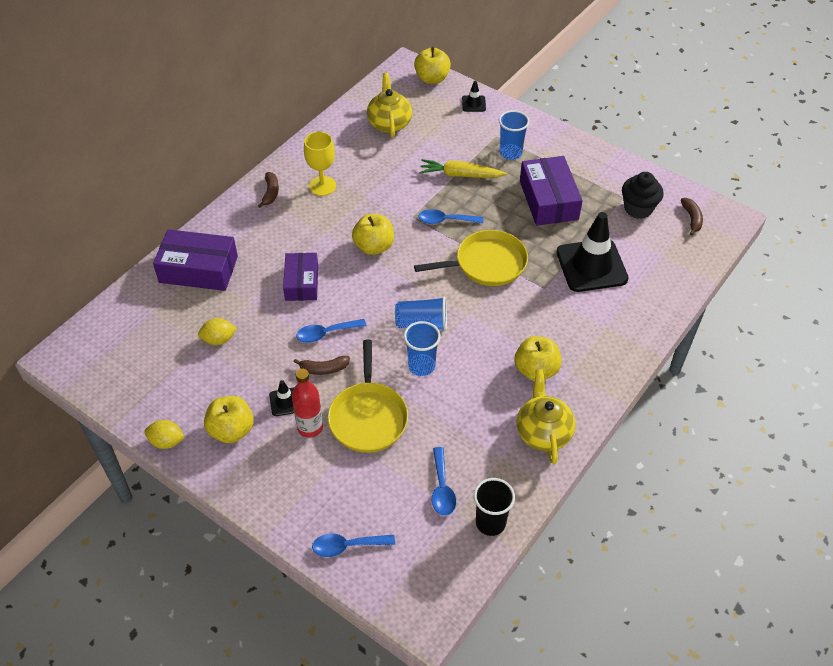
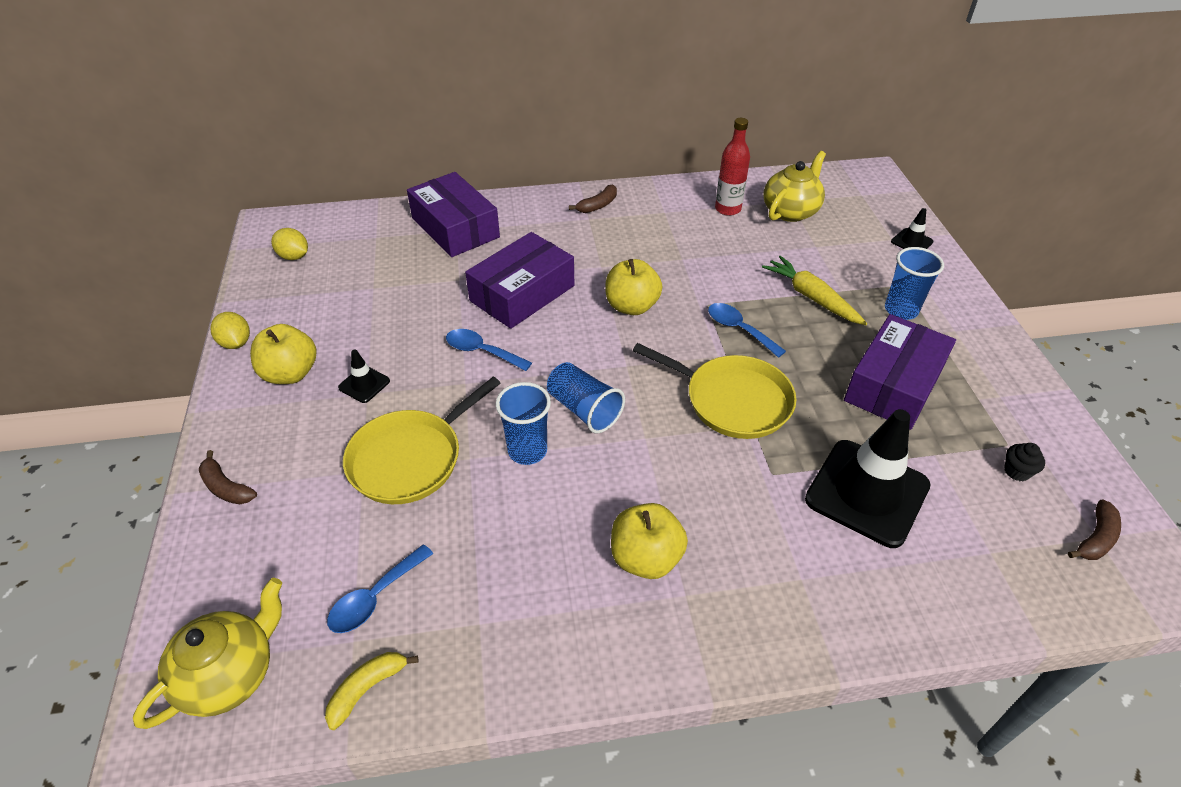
camera: 45 degrees right, 5 degrees down
yellow lemon [198,318,237,345] -> yellow lemon moved to [271,228,308,260]
purple box [283,253,318,301] -> purple box [465,232,574,329], size x1.50
red bottle [292,369,323,438] -> red bottle moved to [715,118,750,216]
brown banana [293,356,350,375] -> brown banana moved to [199,450,257,504]
yellow goblet [304,131,336,196] -> none
blue spoon [312,534,395,557] -> none
yellow apple [414,47,451,84] -> none
black cup [474,478,515,536] -> yellow banana [325,652,418,730]
yellow teapot [517,369,576,464] -> yellow teapot moved to [133,578,282,729]
black cupcake [622,172,664,219] -> black cupcake [1004,443,1045,481], size x0.52

